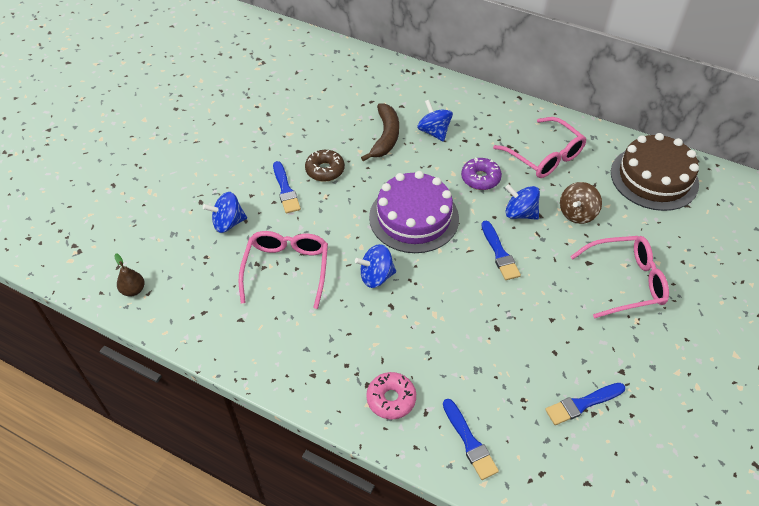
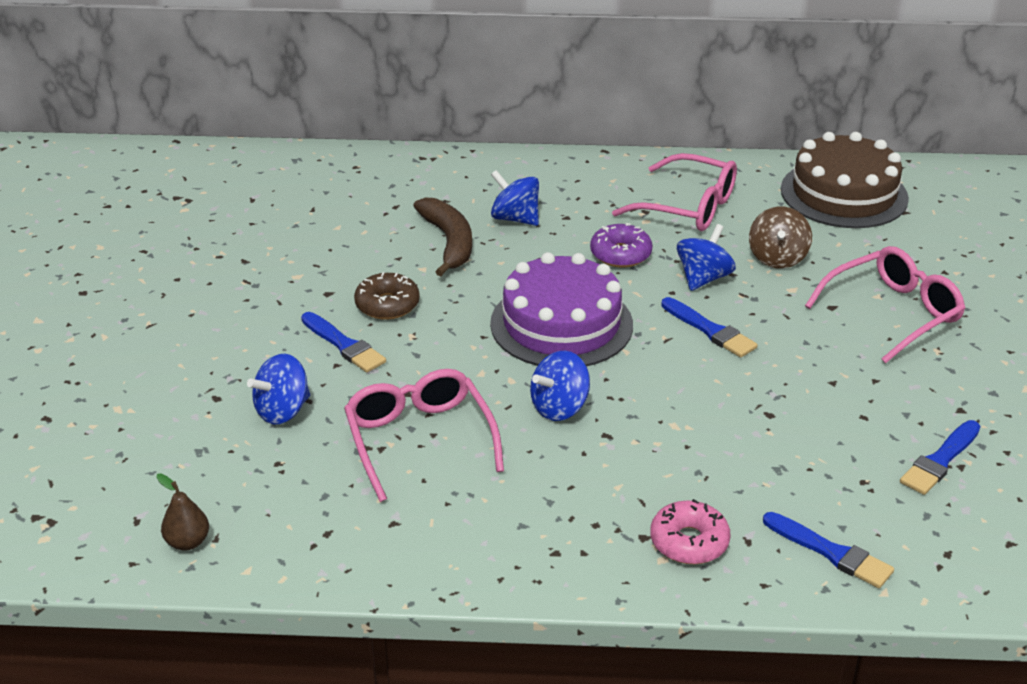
camera: 25 degrees left, 15 degrees down
blue spinning top [505,184,540,220] -> blue spinning top turned 120 degrees clockwise [677,224,736,291]

